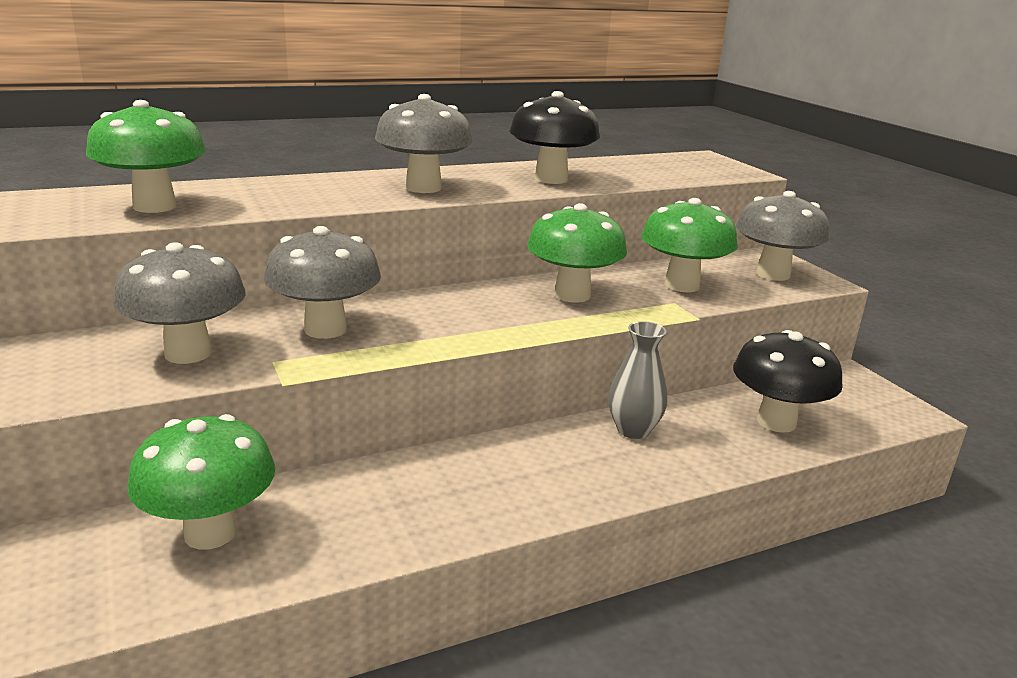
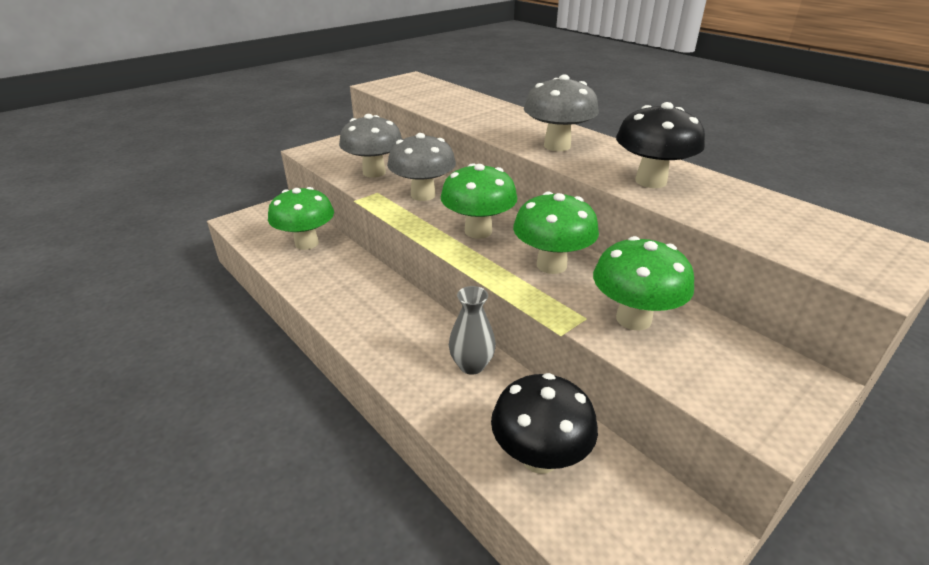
camera: 75 degrees right, 10 degrees up
green mushroom [86,100,206,213] -> green mushroom moved to [441,163,517,239]
grey mushroom [736,191,829,281] -> none

